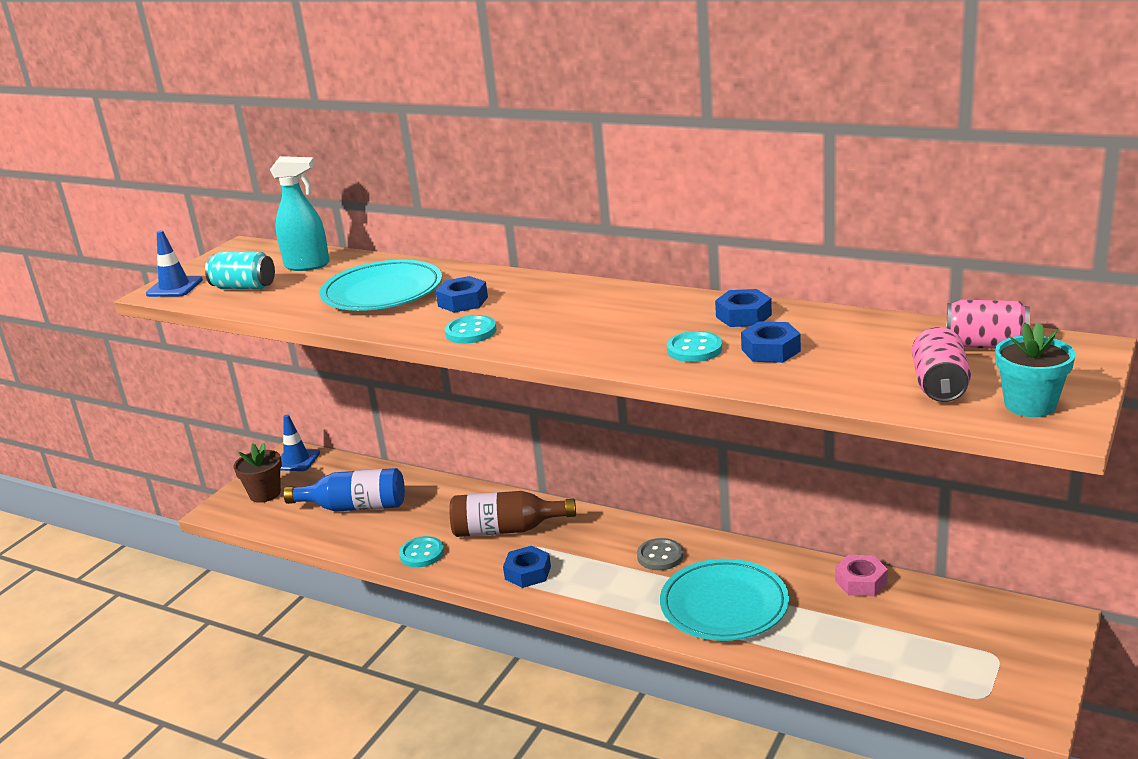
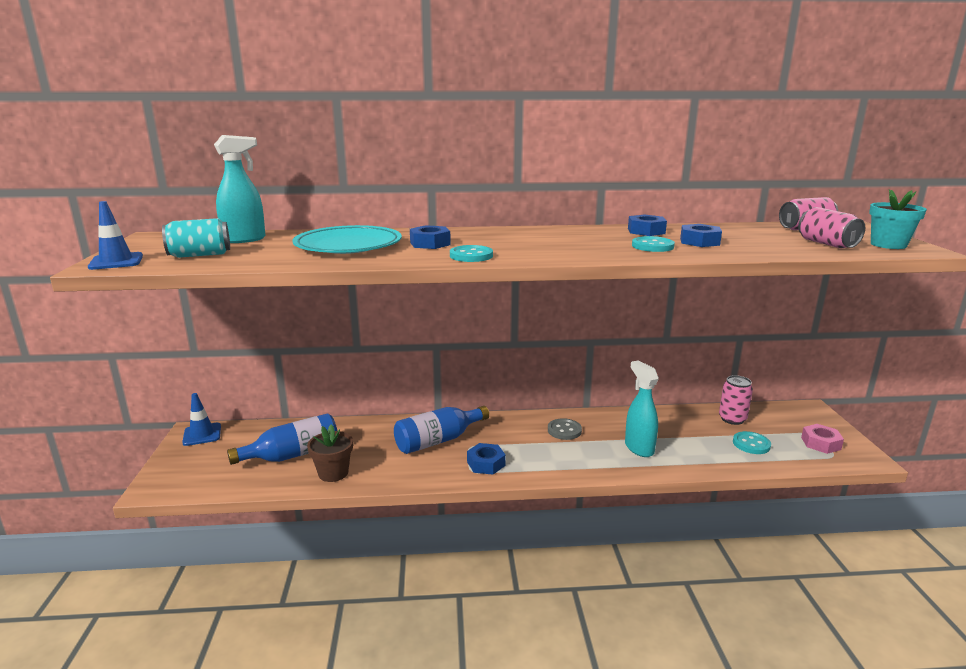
camera: 35 degrees left, 5 degrees down
brown flower pot [233,443,282,503] -> brown flower pot moved to [307,424,353,482]
turquoise button [399,536,444,567] -> turquoise button moved to [733,431,771,454]
brown bottle [450,491,576,537] -> blue bottle [394,406,489,454]
turquoise plate [660,559,789,641] -> turquoise spray bottle [625,360,659,457]
pink nut [835,555,888,596] -> pink nut moved to [801,424,844,454]
none -> pink can [719,375,753,425]

